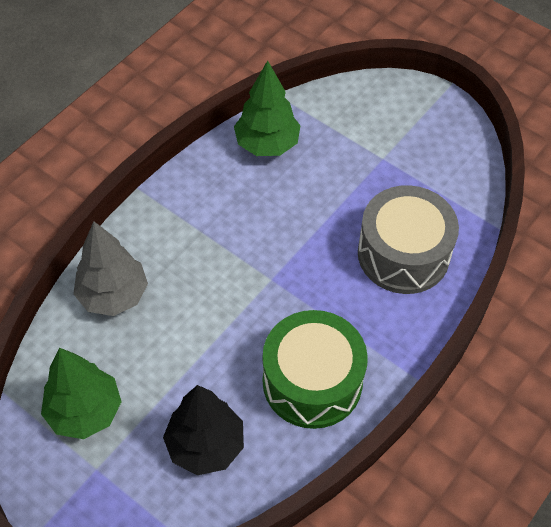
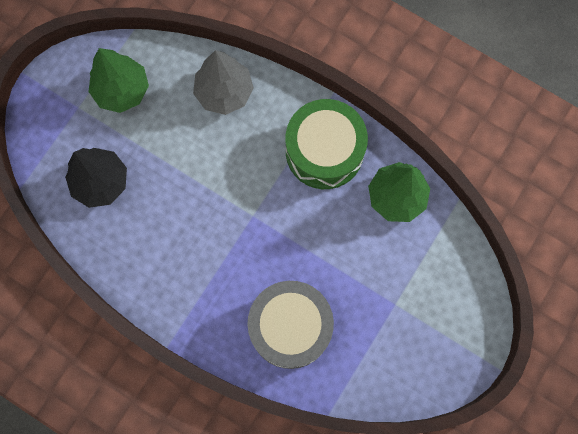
camera: 85 degrees right, 20 degrees up
green drum [263,310,368,429] -> green drum moved to [285,99,368,189]

